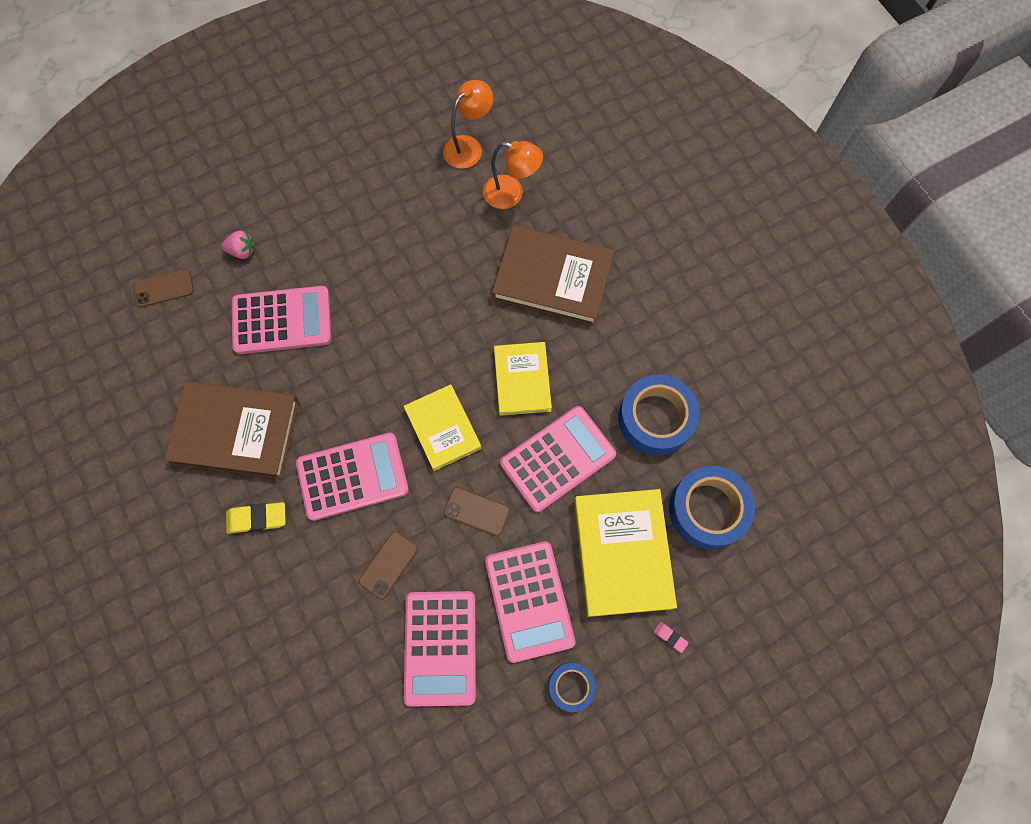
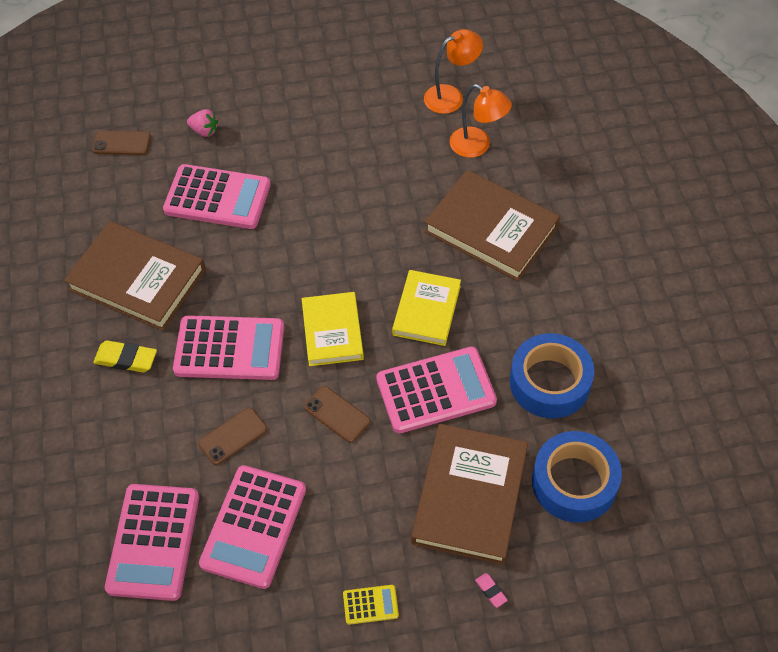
camera: 20 degrees right, 15 degrees down
pink calculator [485,541,576,663] -> pink calculator moved to [105,484,199,601]
blue tape [548,663,596,712] -> yellow calculator [343,585,399,625]
yellow book [574,489,677,617] -> brown book [411,424,528,565]

